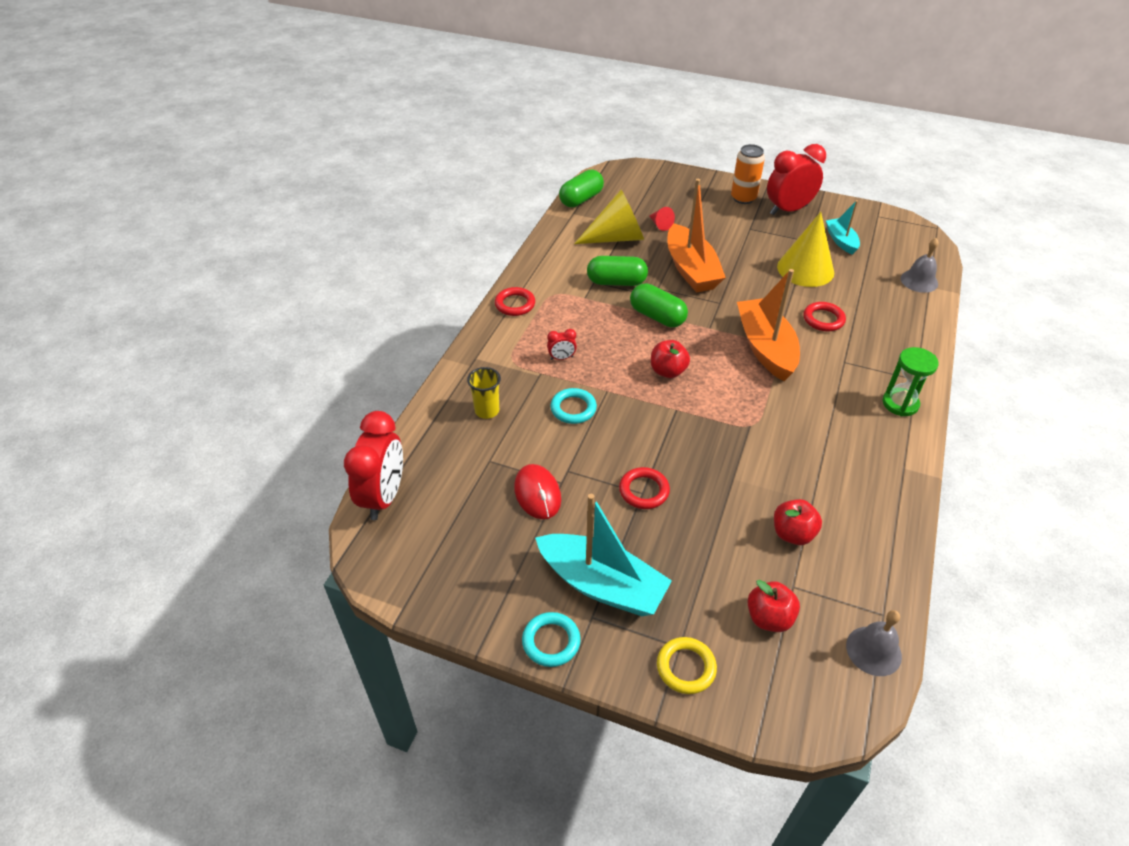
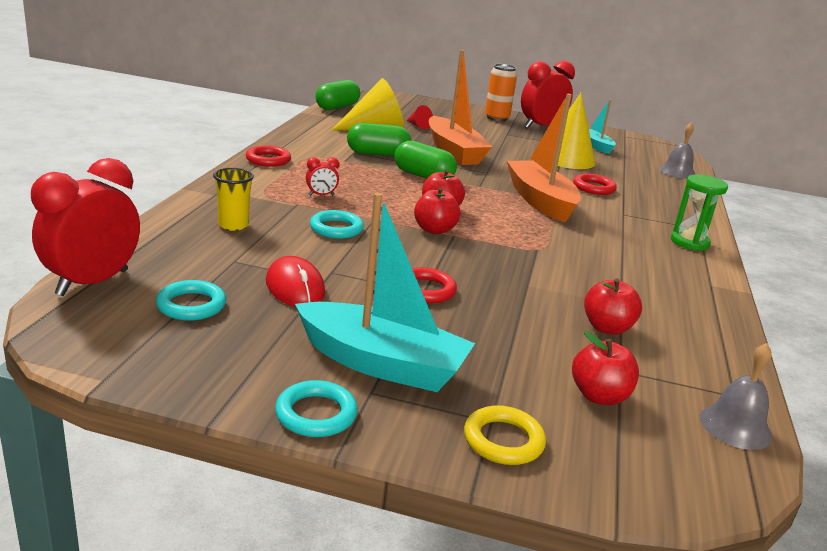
camera: 10 degrees left, 20 degrees down
red clock [344,411,403,520] -> red clock turned 150 degrees counterclockwise [31,158,140,296]
none -> turquoise ring [156,280,226,321]
none -> red apple [414,187,461,234]

